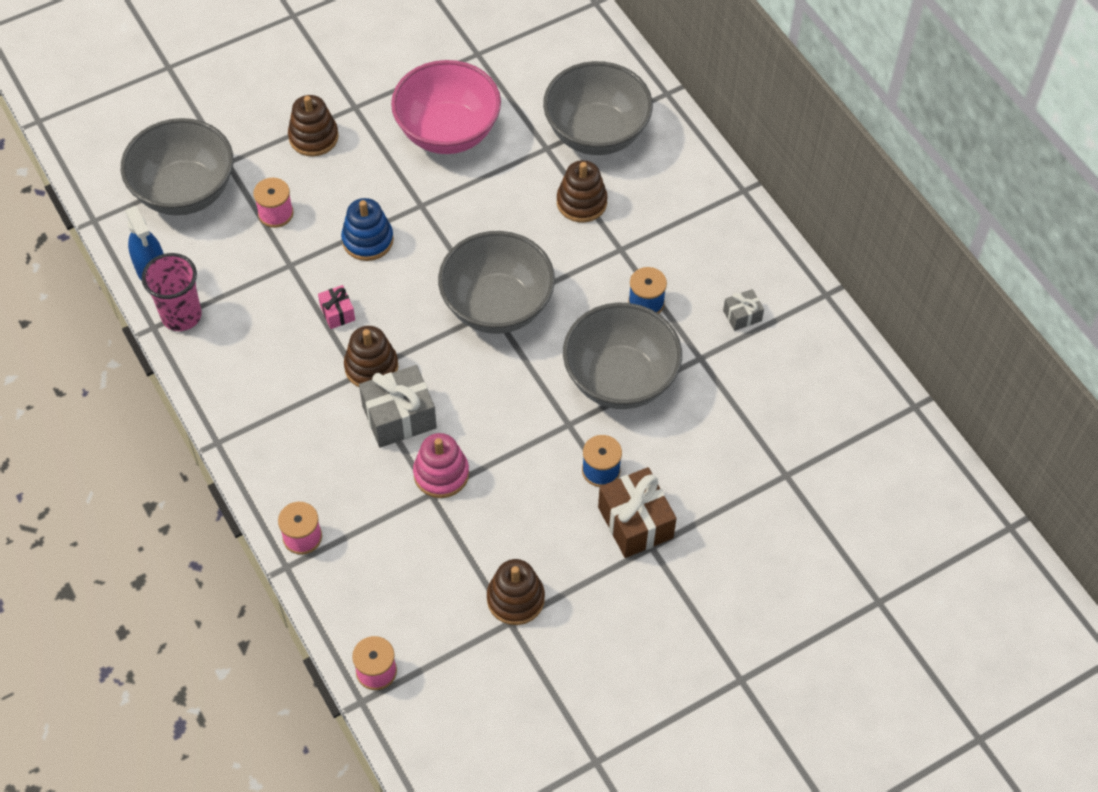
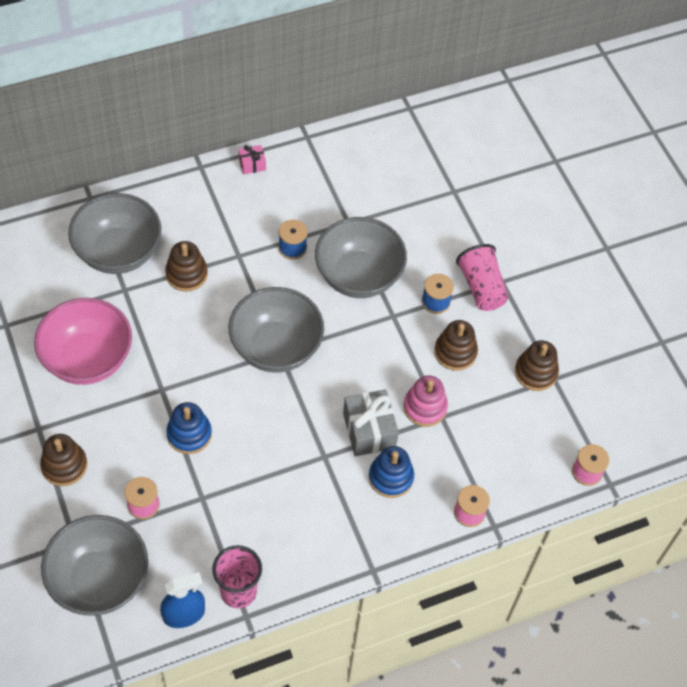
camera: 85 degrees left, 0 degrees up
pink gift [318,285,355,329] -> pink gift moved to [239,145,266,174]
brown stacking toy [344,326,398,387] -> brown stacking toy moved to [434,320,478,371]
brown gift [598,467,677,558] -> pink cup [456,244,509,311]
grey gift [723,289,764,331] -> none
none -> blue stacking toy [369,446,414,498]

